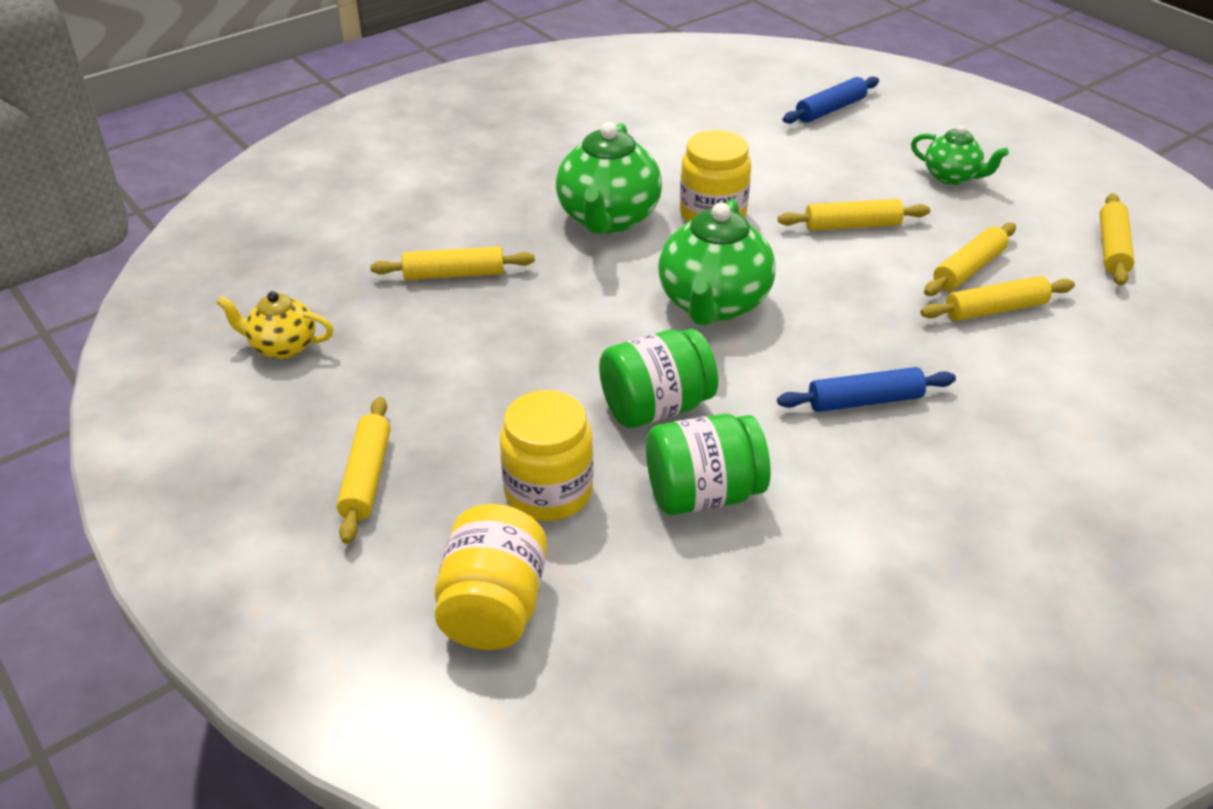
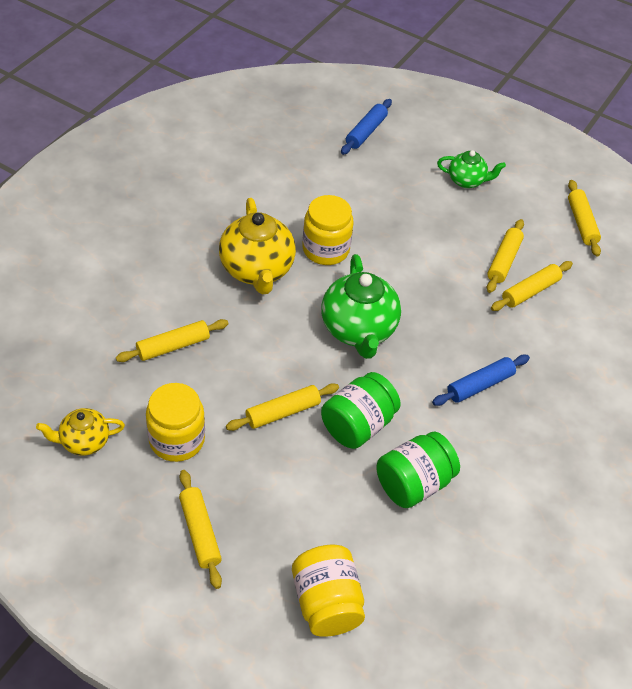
camera: 25 degrees left, 10 degrees up
yellow jar [500,390,593,521] -> yellow jar moved to [146,383,205,462]
green teapot [556,122,662,234] -> yellow teapot [219,198,296,294]
yellow rolling pin [778,199,930,231] -> yellow rolling pin moved to [226,383,339,431]

